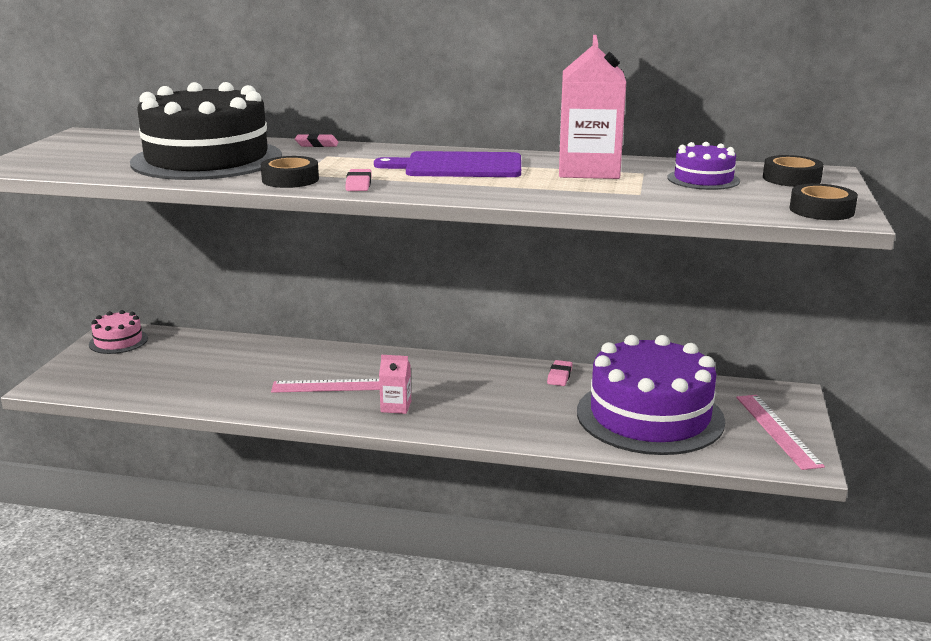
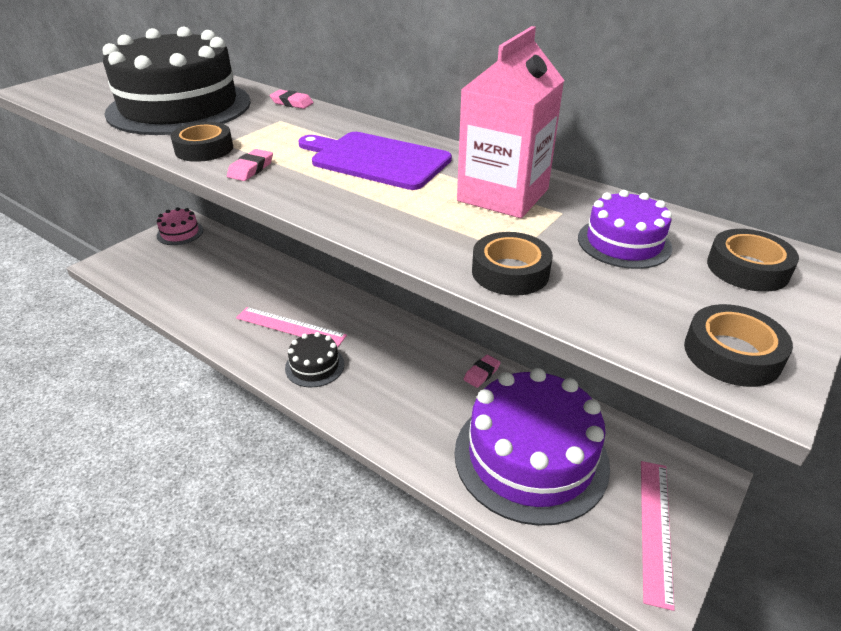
camera: 25 degrees right, 15 degrees up
pink carton [379,355,411,414] -> black cake [285,332,345,387]
none -> black tape [472,232,553,296]

